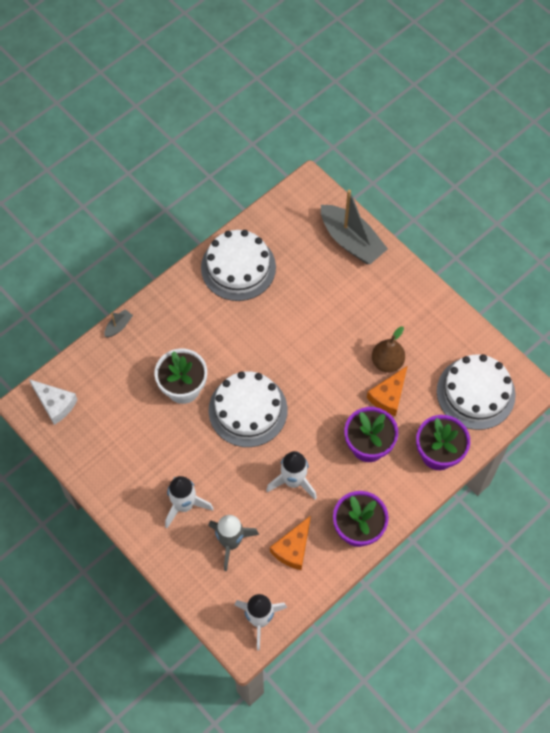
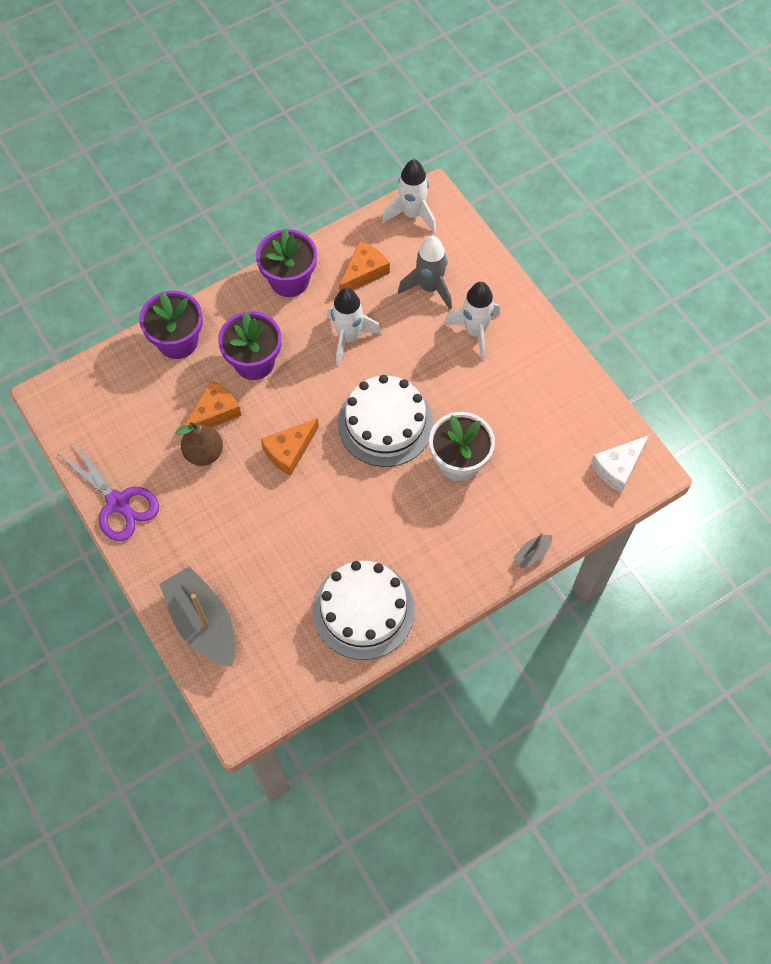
camera: 170 degrees left, 0 degrees up
white cheese [29,379,77,425] -> white cheese turned 90 degrees counterclockwise [591,435,649,493]
white cake [437,354,516,430] -> none
none -> purple scissors [58,441,159,541]
none -> orange cheese [261,418,319,476]

